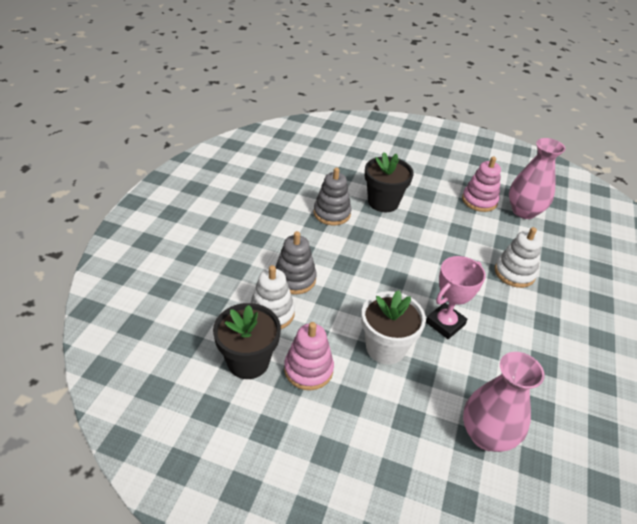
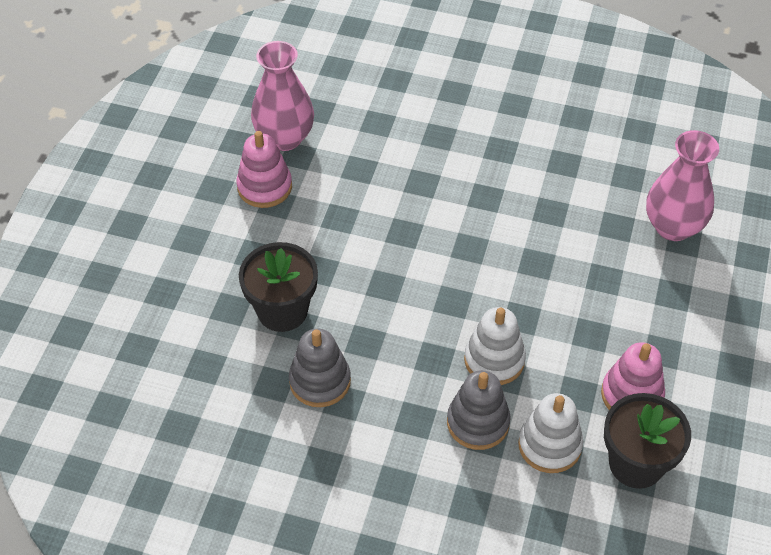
camera: 90 degrees left, 10 degrees up
white flower pot [361,290,426,364] -> none
pink trophy [426,256,486,339] -> none
white stacking toy [495,227,542,288] -> white stacking toy moved to [464,307,526,385]

